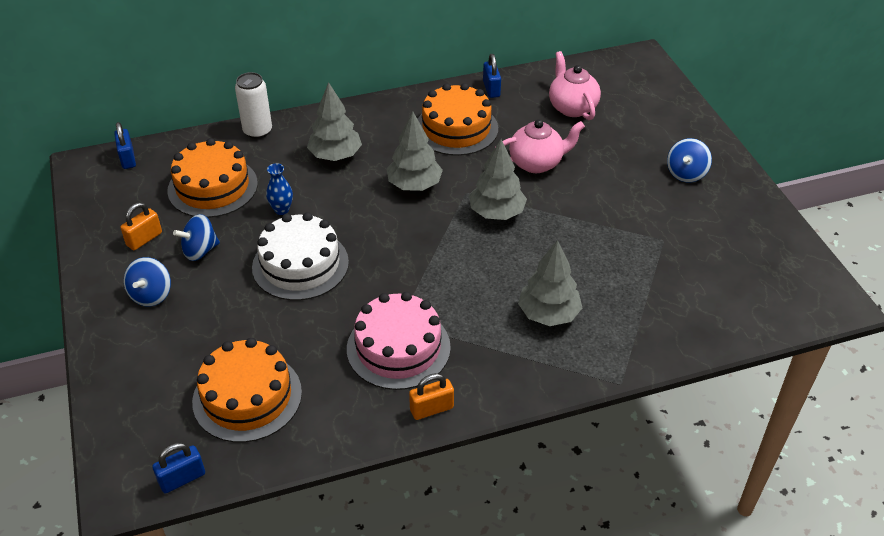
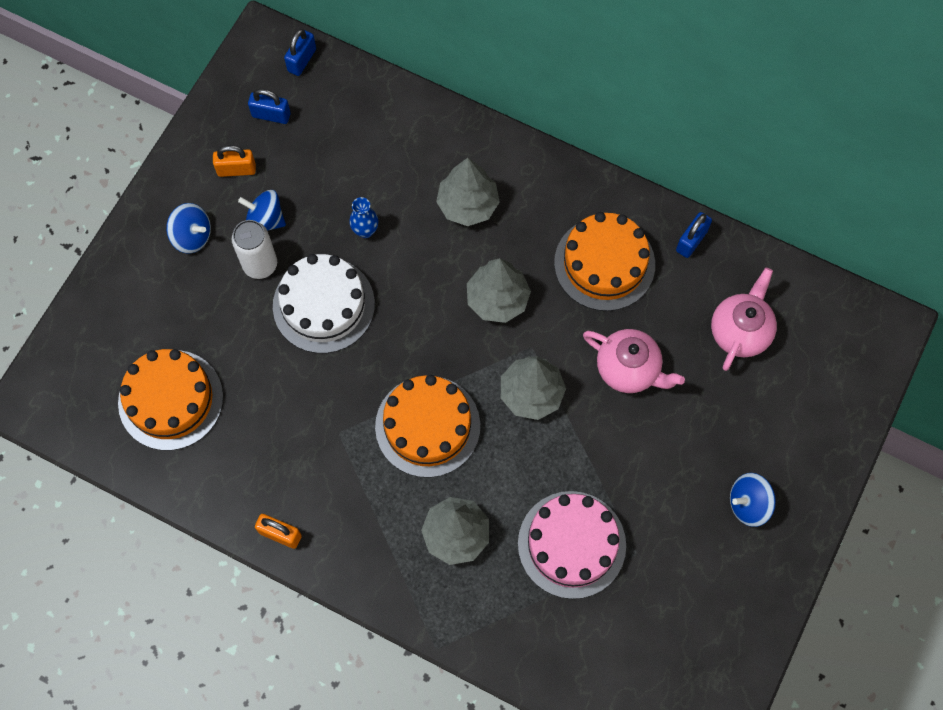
camera: 45 degrees right, 25 degrees up
blue spinning top [124,257,171,307] -> blue spinning top turned 120 degrees counterclockwise [166,203,211,254]
blue padlock [152,443,205,493] -> blue padlock moved to [248,89,291,124]
orange cake [167,138,258,218] -> orange cake moved to [375,375,480,478]
white can [235,72,272,139] -> white can moved to [232,220,277,279]
pink cake [347,292,451,390] -> pink cake moved to [518,491,626,599]

